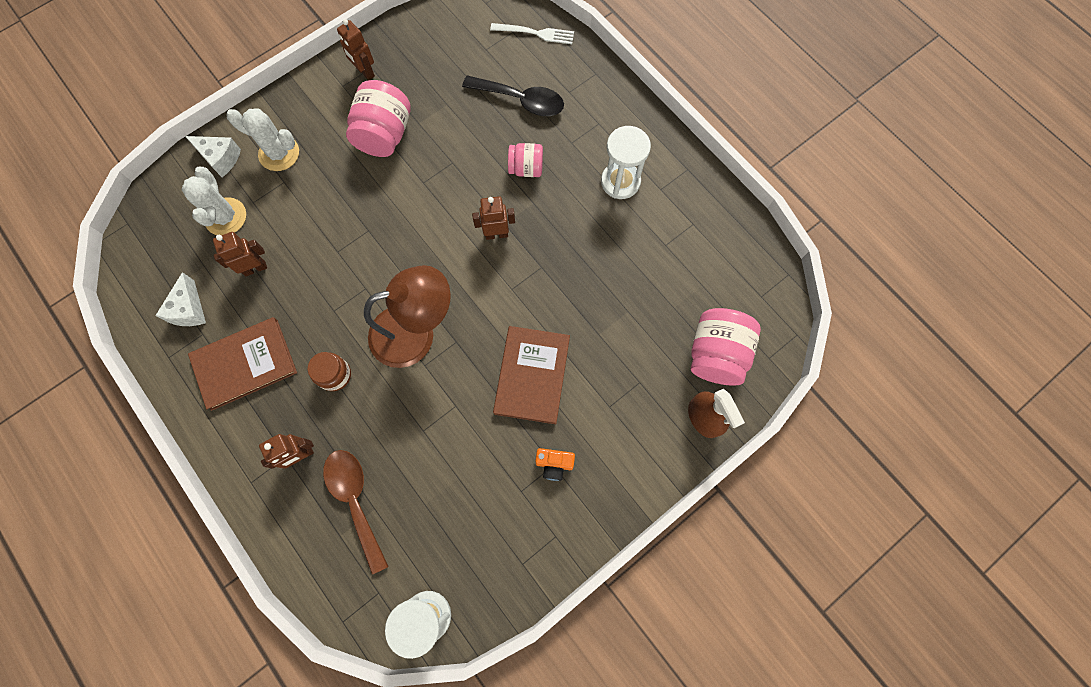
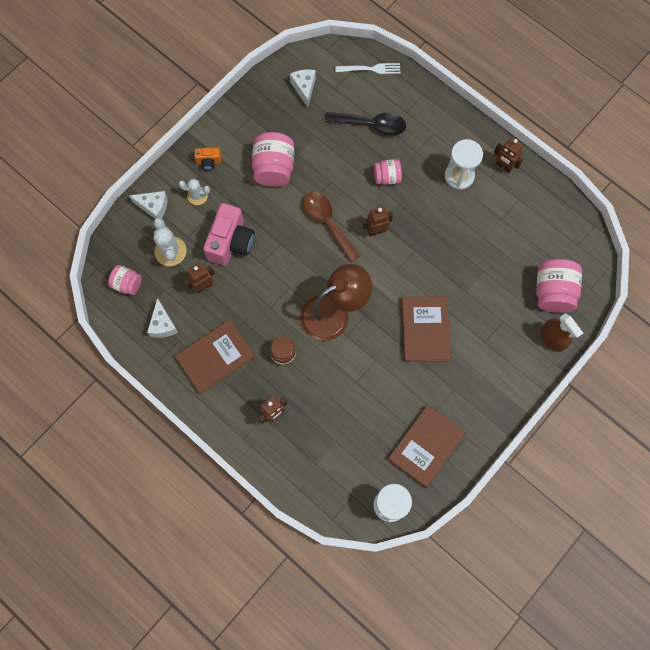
camera: 10 degrees left, 0 degrees up
white cactus [226,108,299,171] -> white cactus [179,179,210,205], size x0.65
brown spoon [323,450,389,574] -> brown spoon moved to [303,192,360,263]
brown robot [337,19,375,80] -> brown robot moved to [494,137,523,173]
orange camera [535,448,575,481] -> orange camera moved to [194,148,221,171]
none -> pink jar [108,265,142,295]
none -> pink camera [203,203,255,266]
none -> white cheese [290,69,316,107]
none -> brown book [388,405,466,488]

